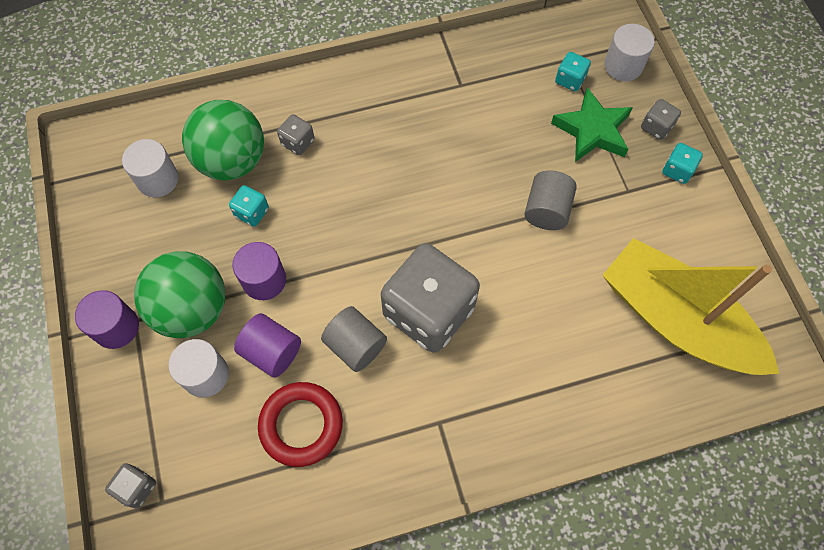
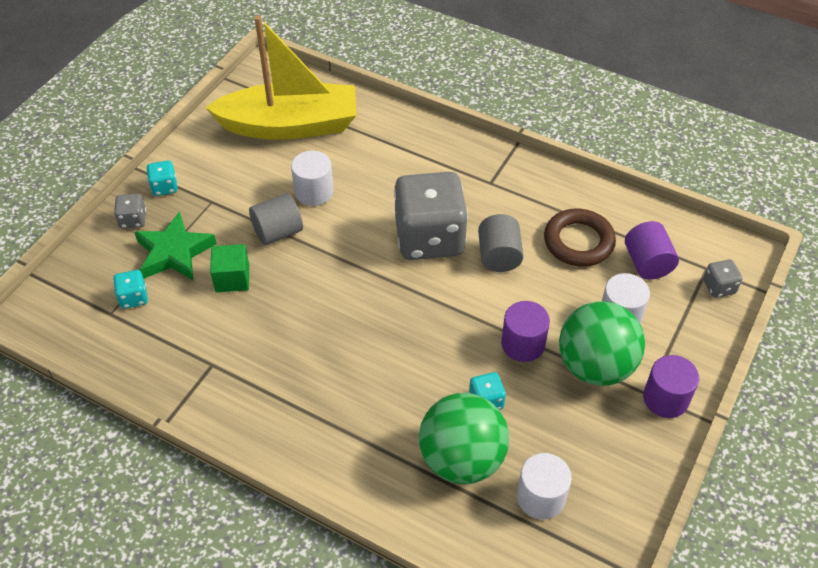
camera: 135 degrees left, 15 degrees down
purple cylinder [234,313,301,378] -> purple cylinder moved to [625,221,679,280]
red ring [258,382,343,467] -> brown ring [544,209,616,267]
grey dice [277,114,314,155] -> none
yellow boat [603,238,779,375] -> yellow boat turned 90 degrees counterclockwise [205,15,357,140]
white cylinder [604,24,655,81] -> white cylinder moved to [291,151,334,206]
none -> green cube [210,244,249,292]

